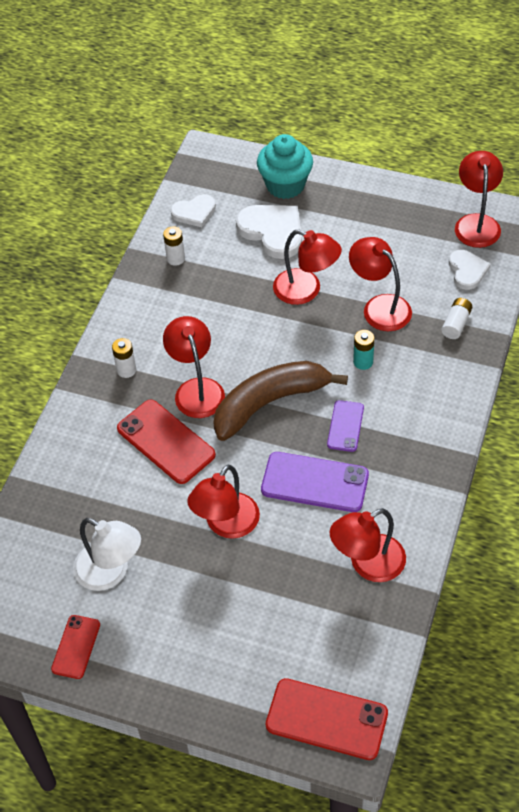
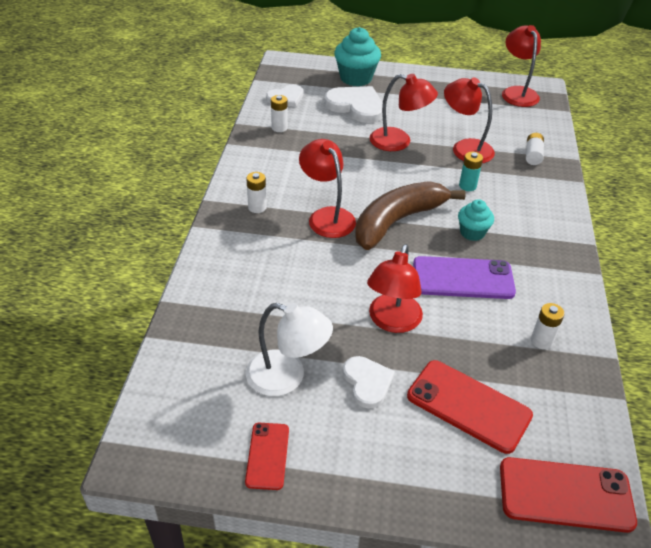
camera: 15 degrees left, 10 degrees down
red phone [117,400,216,484] -> red phone moved to [407,360,533,454]
purple phone [327,400,364,452] -> turquoise cupcake [458,199,494,241]
red lamp [329,508,406,582] -> white battery [531,303,565,349]
white heart [449,250,491,290] -> white heart moved to [343,356,395,408]

